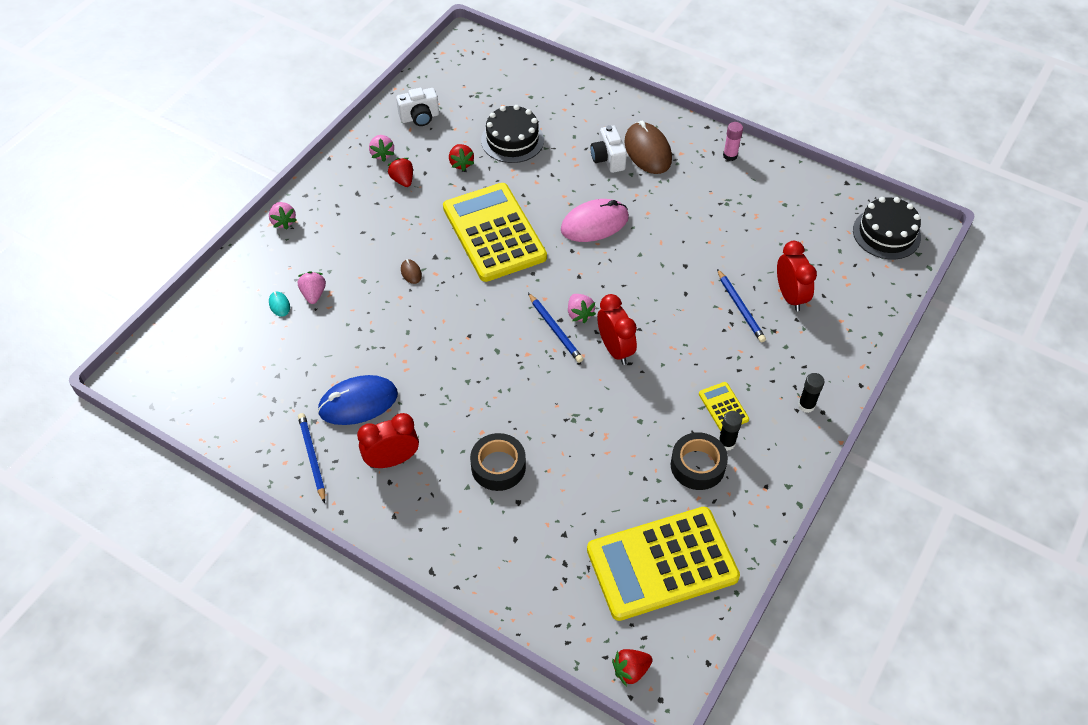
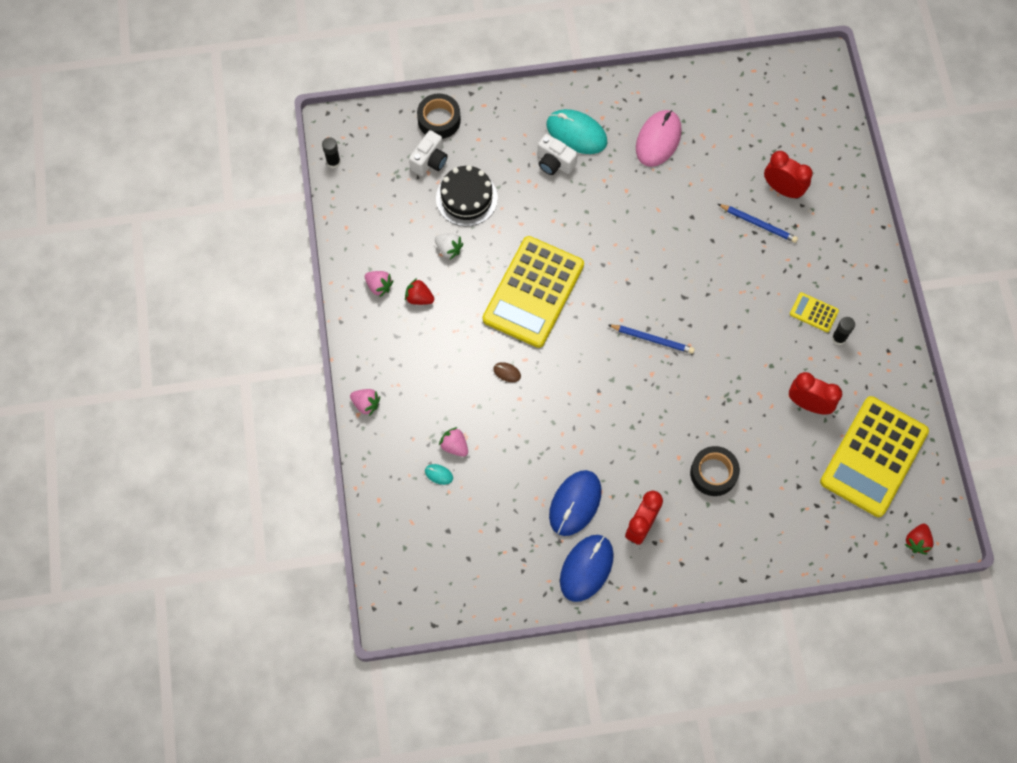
camera: 40 degrees left, 15 degrees up
blue pencil [298,413,325,503] -> blue mouse [560,535,614,602]
white camera [396,88,439,126] -> white camera moved to [409,130,448,176]
yellow calculator [443,183,547,282] -> yellow calculator turned 90 degrees counterclockwise [483,236,584,348]
red strawberry [449,144,474,171] -> white strawberry [435,233,463,259]
pink mouse [561,199,629,242] -> pink mouse moved to [636,110,682,167]
pink strawberry [568,294,596,323] -> none
red clock [597,294,637,365] -> red clock moved to [789,372,842,414]
brown mouse [625,121,672,174] -> turquoise mouse [546,109,608,154]
black tape [671,432,728,490] -> black tape moved to [417,93,461,139]
pink glue stick [723,122,743,161] -> none
black glue stick [798,373,825,413] -> black glue stick moved to [322,137,341,168]
black cake [853,197,921,259] -> none

